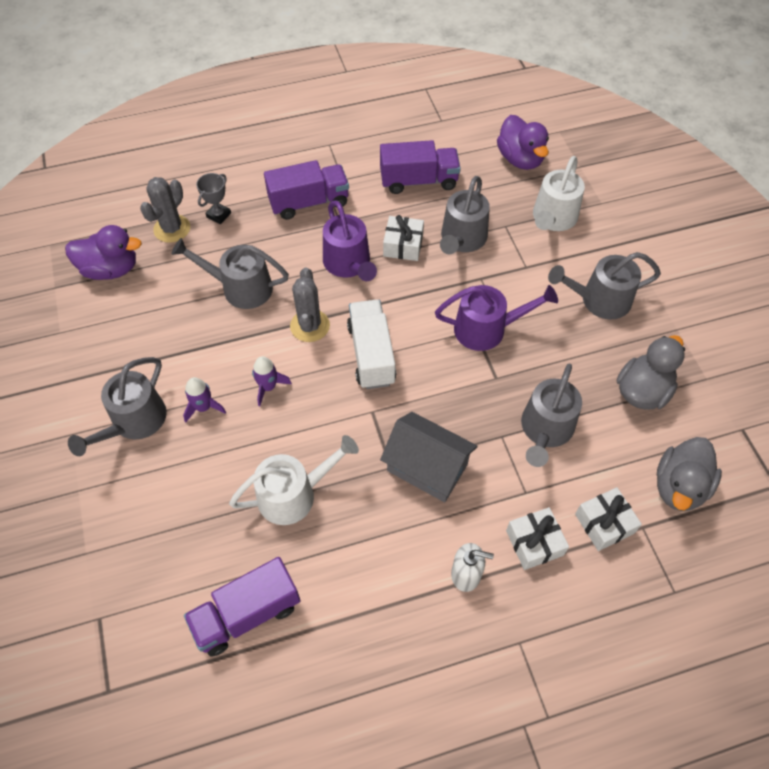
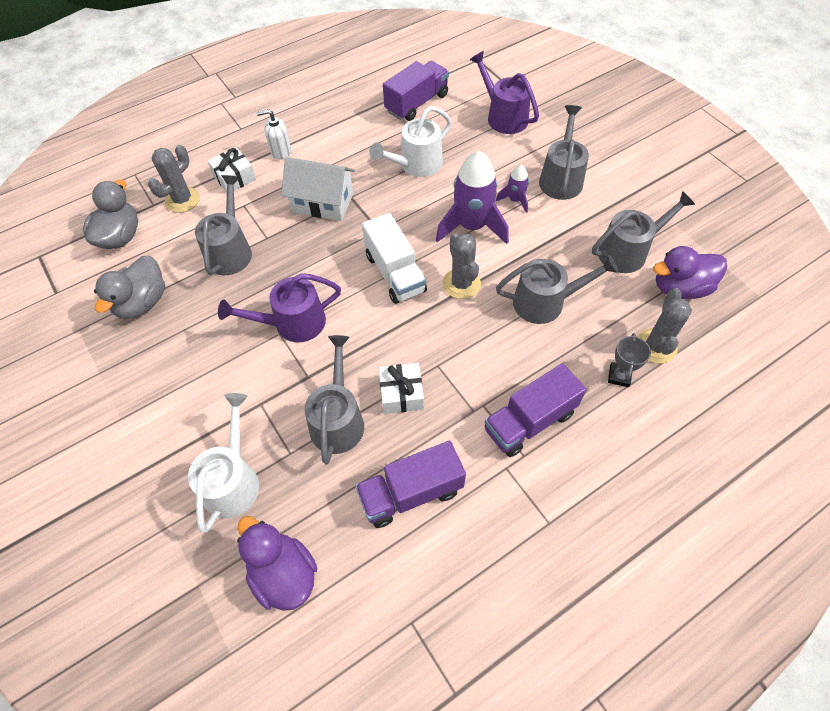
camera: 165 degrees right, 0 degrees up
purple rocket [252,356,292,406] -> purple rocket [436,151,509,244], size x2.01
purple watering can [323,200,377,281] -> purple watering can moved to [470,51,539,134]
grey house [380,412,478,502] -> white house [281,157,355,221]
grey watering can [548,252,661,320] -> grey watering can moved to [592,191,695,273]
white gift [575,487,642,551] -> grey cactus [148,145,200,213]

